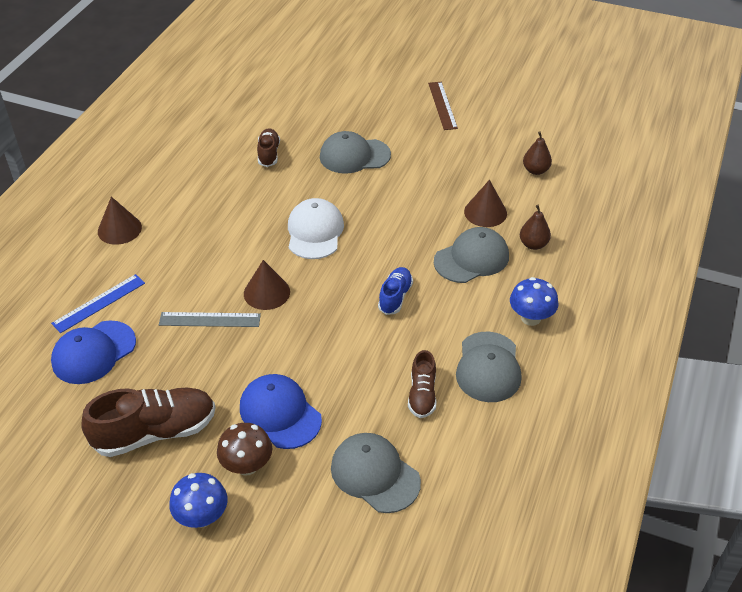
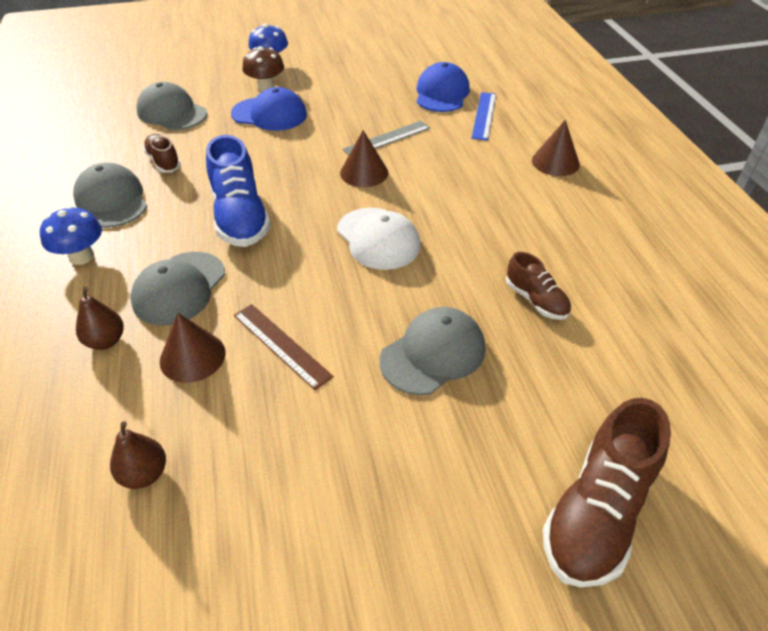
camera: 145 degrees right, 0 degrees up
brown shoe [81,387,216,457] -> brown shoe moved to [543,398,671,587]
grey cap [331,433,421,513] -> grey cap turned 150 degrees counterclockwise [137,82,207,130]
blue shoe [378,267,413,315] -> blue shoe [206,135,271,247], size x1.80
brown ruler [428,82,458,130] -> brown ruler moved to [234,304,334,390]

